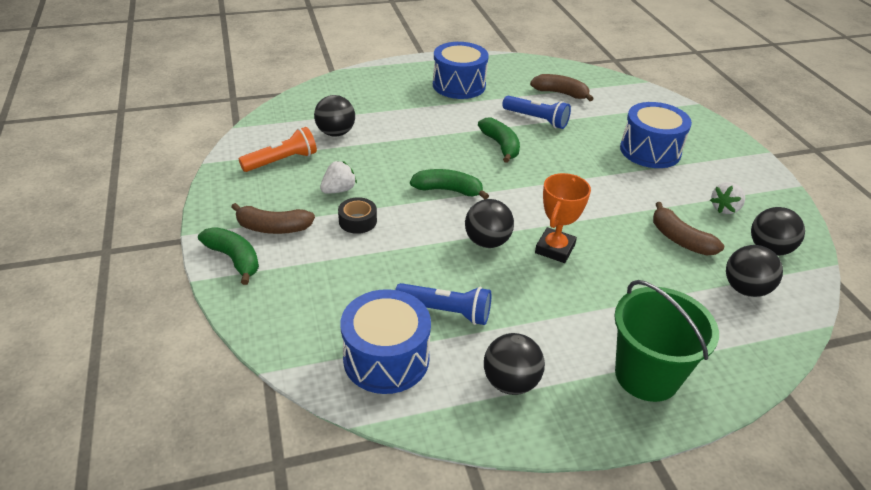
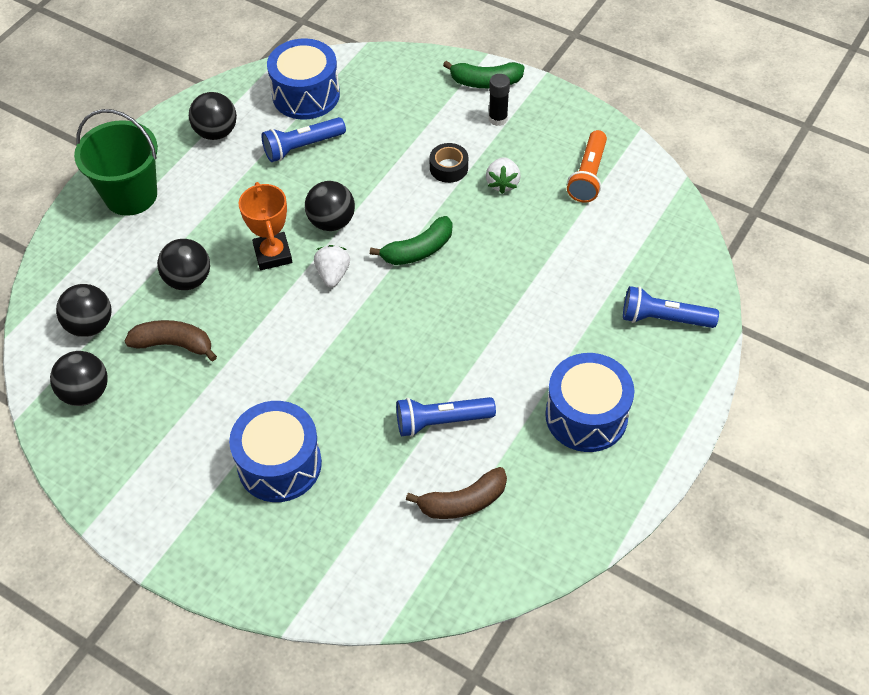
camera: 140 degrees right, 15 degrees up
brown banana [231,203,315,234] -> black glue stick [489,74,510,126]
black ball [314,95,355,136] -> black ball moved to [157,239,210,290]
green banana [478,117,520,163] -> none
white strawberry [710,182,745,214] -> white strawberry moved to [314,245,350,288]
none -> blue flashlight [623,286,719,328]

